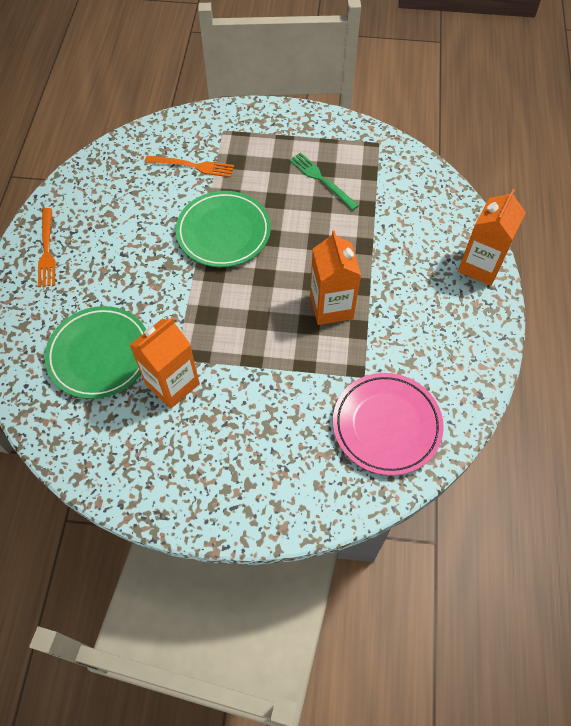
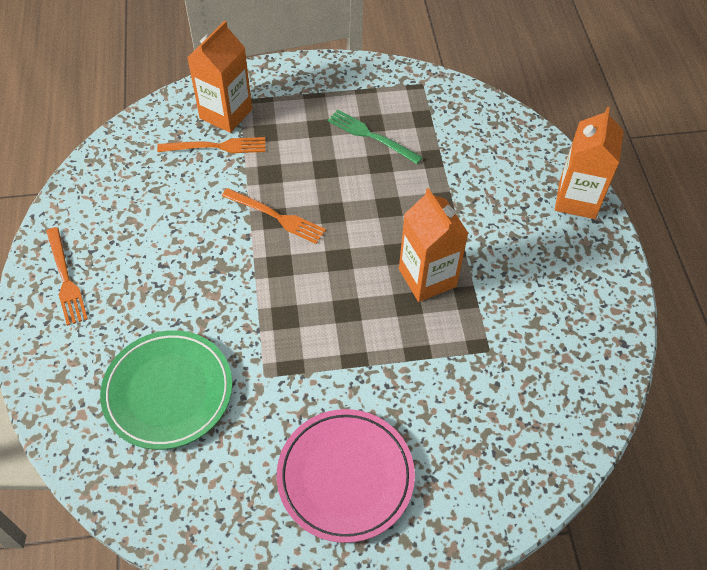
camera: 15 degrees left, 5 degrees down
orange carton [130,317,200,409] -> orange carton moved to [187,20,252,133]
green plate [176,191,271,267] -> orange fork [222,188,326,244]
pink plate [333,373,444,476] -> pink plate moved to [277,409,415,543]

